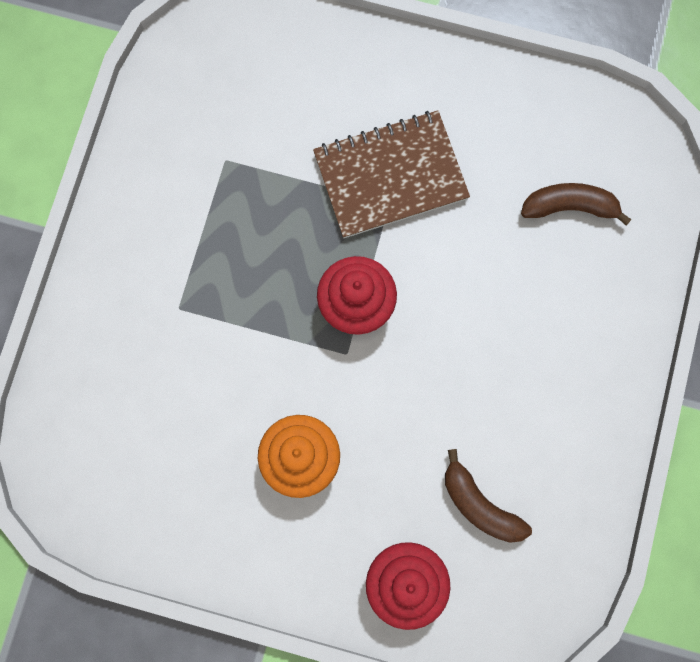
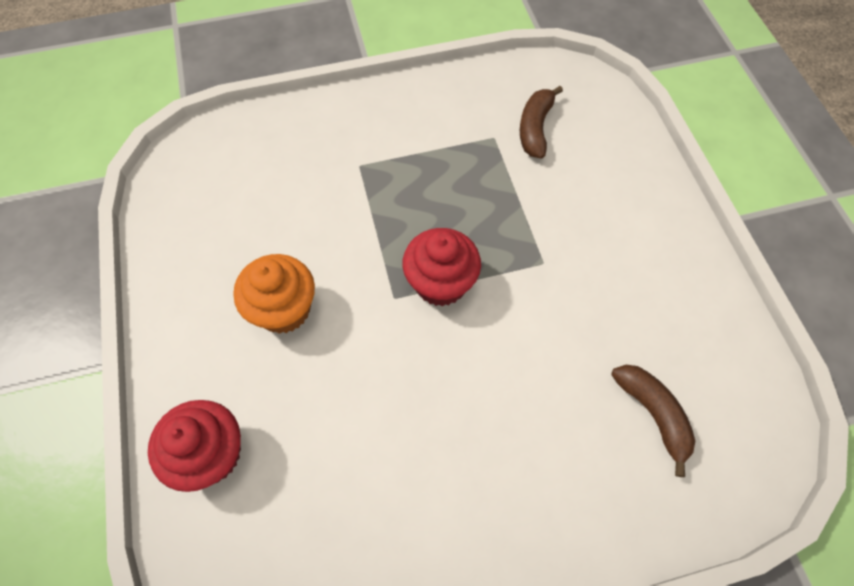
camera: 60 degrees right, 15 degrees down
brown notebook [313,110,470,238] -> none
brown banana [445,449,532,543] -> brown banana moved to [520,86,563,159]

